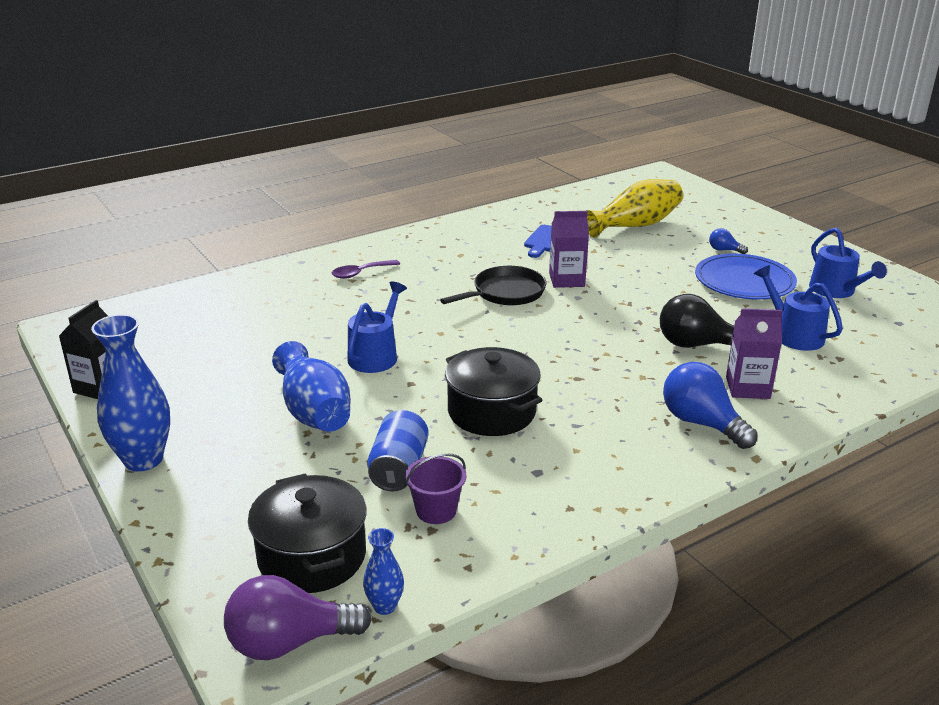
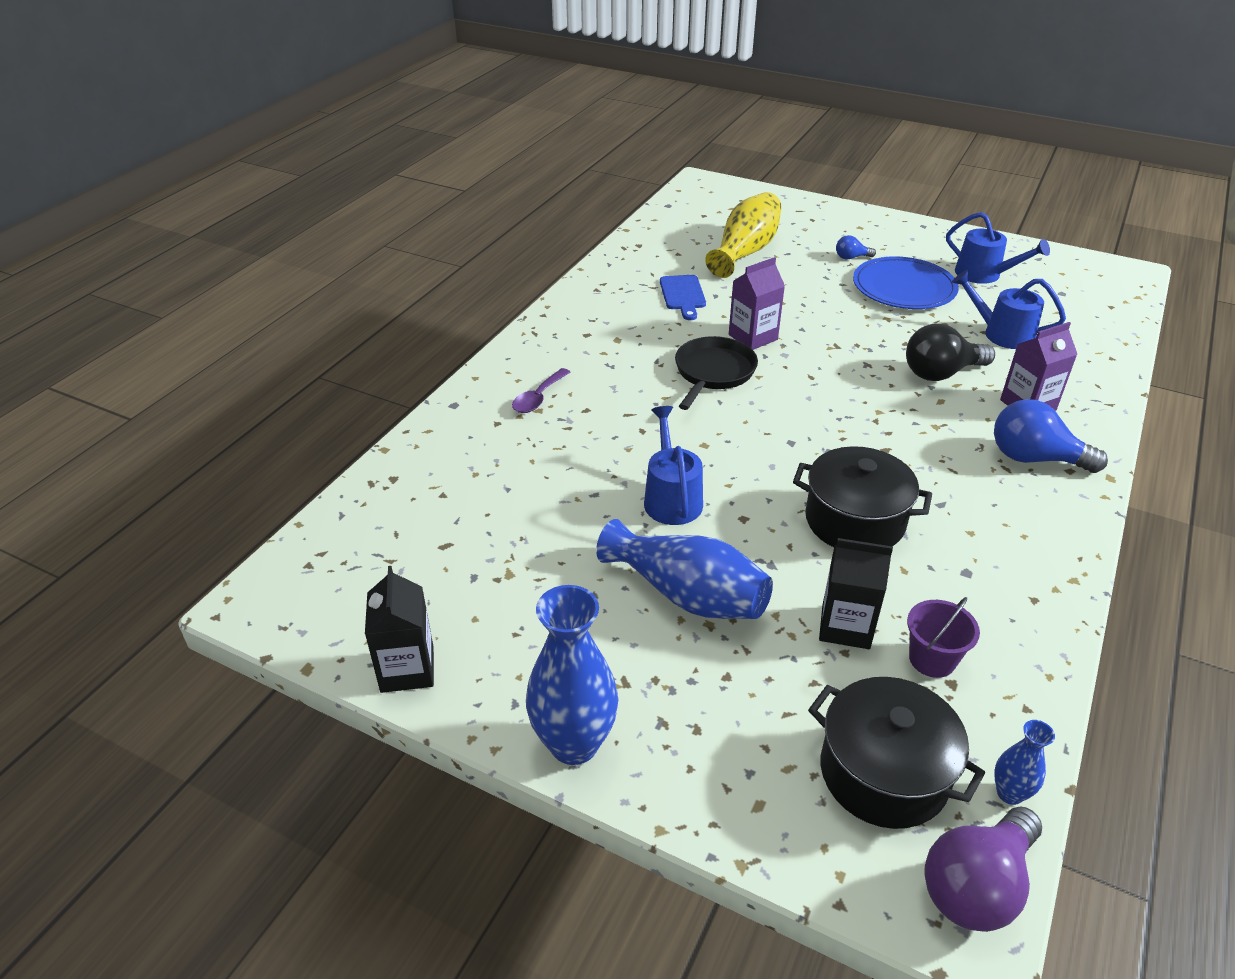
camera: 30 degrees left, 10 degrees up
blue can [367,410,429,492] -> black carton [819,538,893,649]

